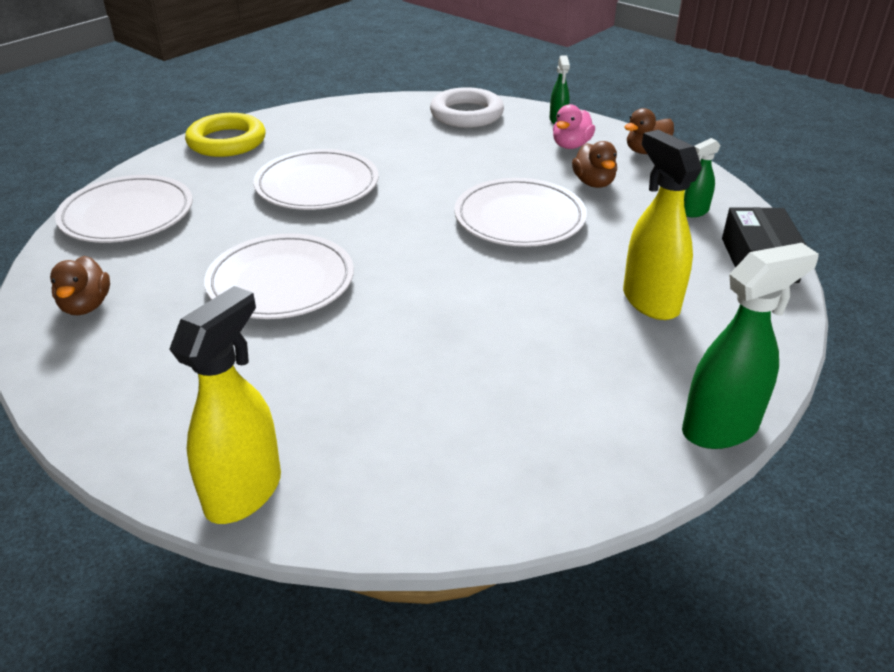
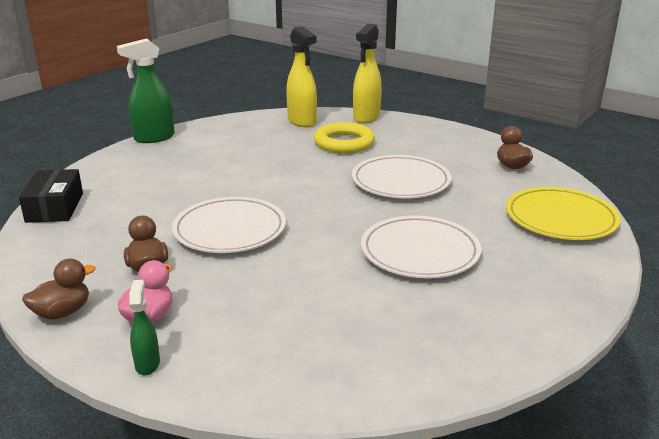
camera: 175 degrees right, 10 degrees down
white plate [55,175,193,243] -> yellow plate [506,187,621,240]
yellow ring [185,113,265,157] -> yellow ring moved to [314,122,375,153]
white ring [430,87,504,128] -> none
yellow spray bottle [623,130,702,320] -> yellow spray bottle moved to [286,26,317,127]
green spray bottle [684,138,721,217] -> none

